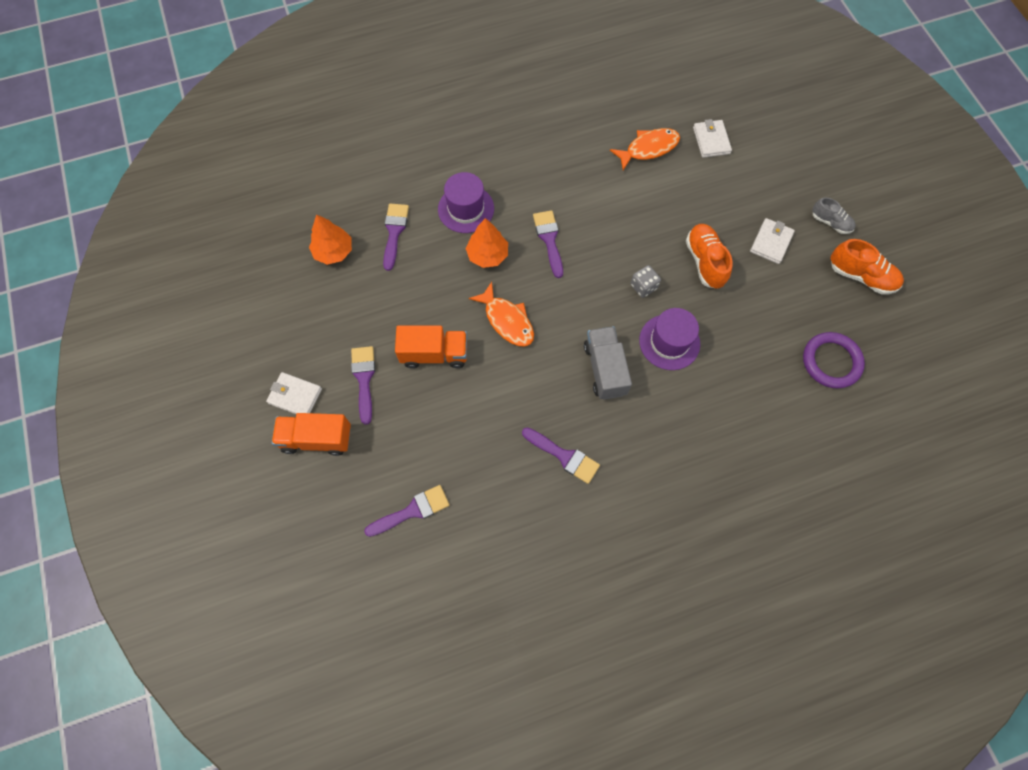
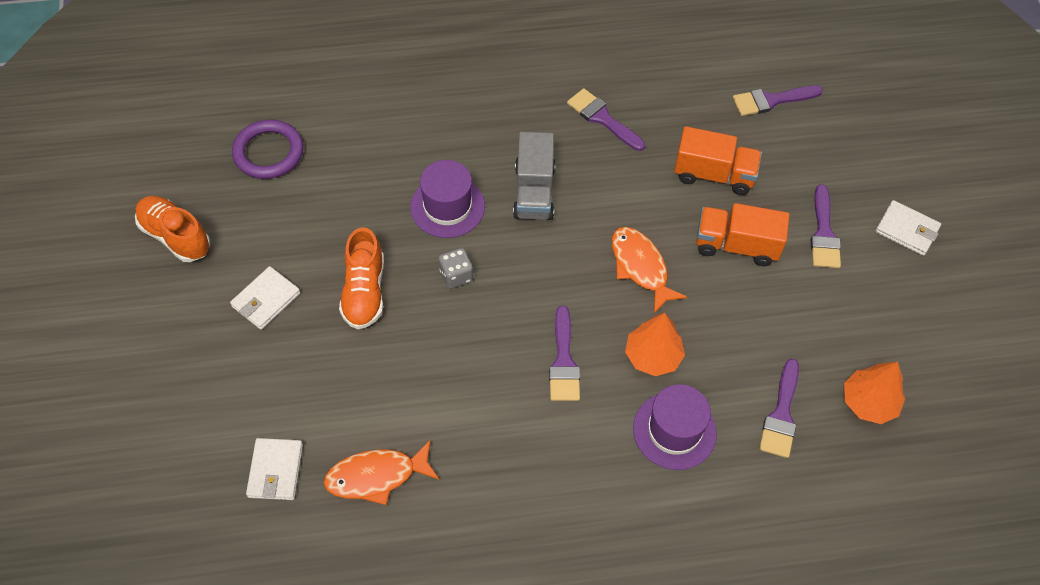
camera: 170 degrees left, 10 degrees down
orange truck [272,413,351,456] -> orange truck moved to [674,126,762,195]
grey shoe [812,197,856,234] -> none

